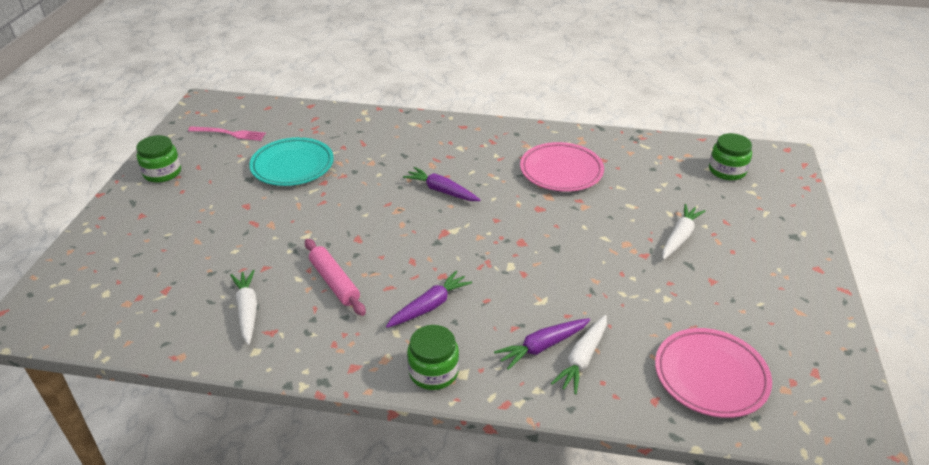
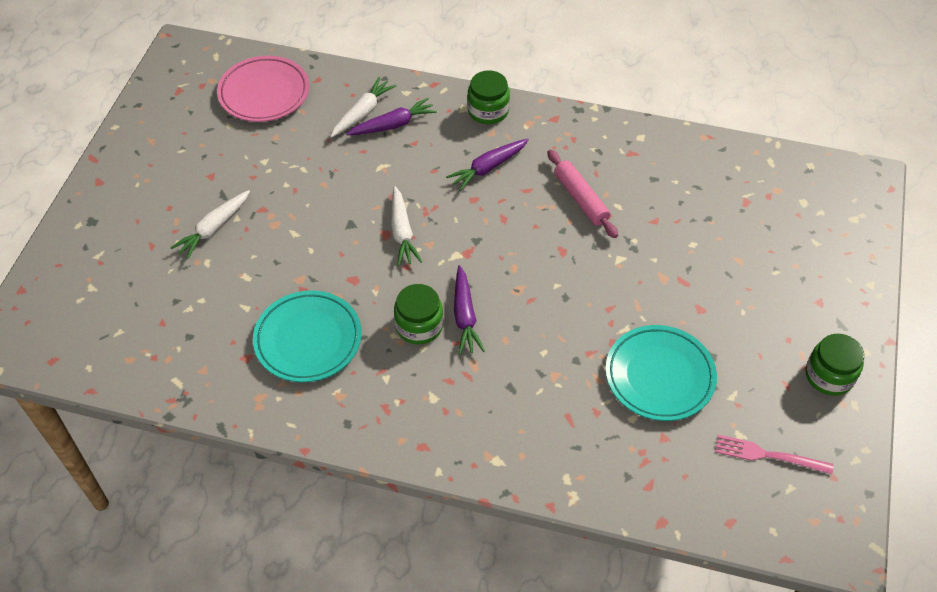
camera: 175 degrees left, 15 degrees up
white carrot [230,270,257,345] -> white carrot moved to [391,186,422,266]
purple carrot [403,167,480,201] -> purple carrot turned 45 degrees clockwise [454,265,485,355]
pink plate [520,142,604,192] -> turquoise plate [253,290,362,382]
green jar [709,133,752,180] -> green jar moved to [394,284,443,344]

